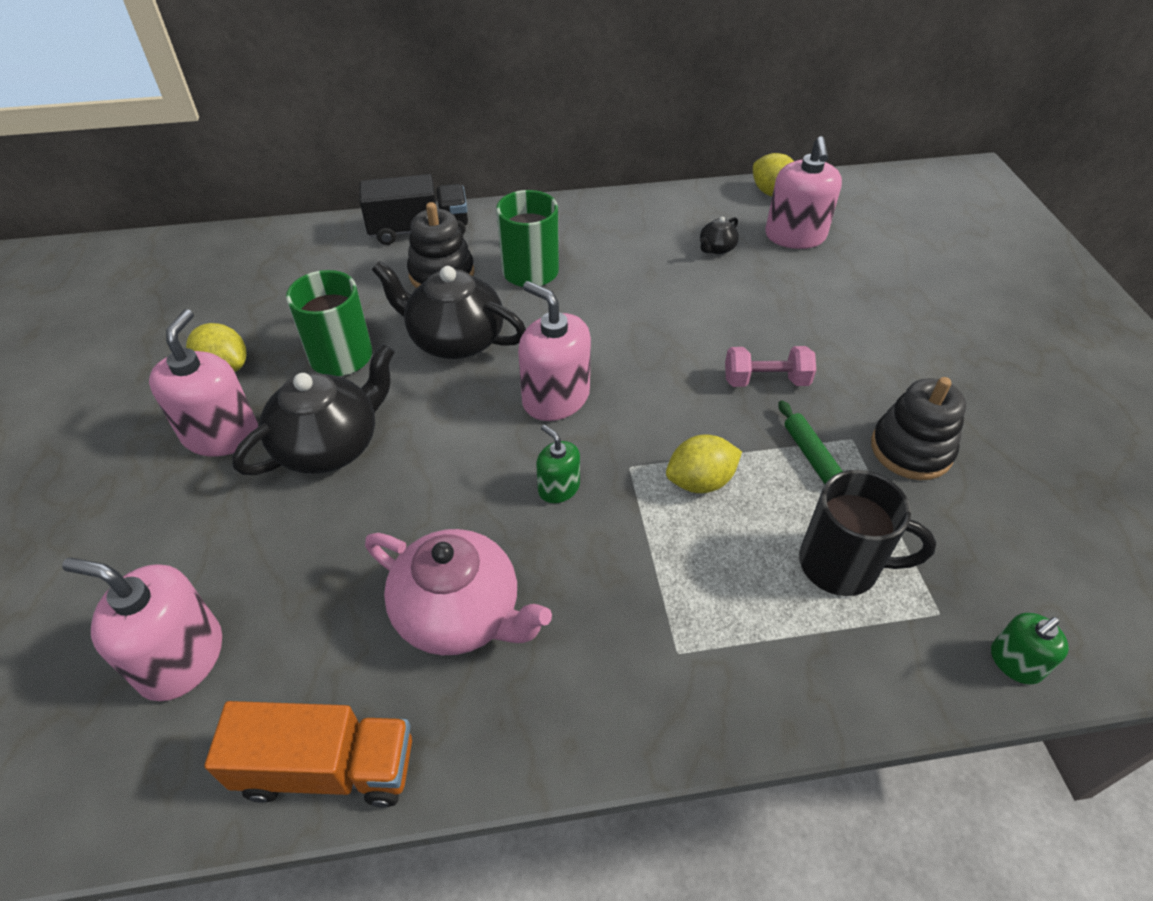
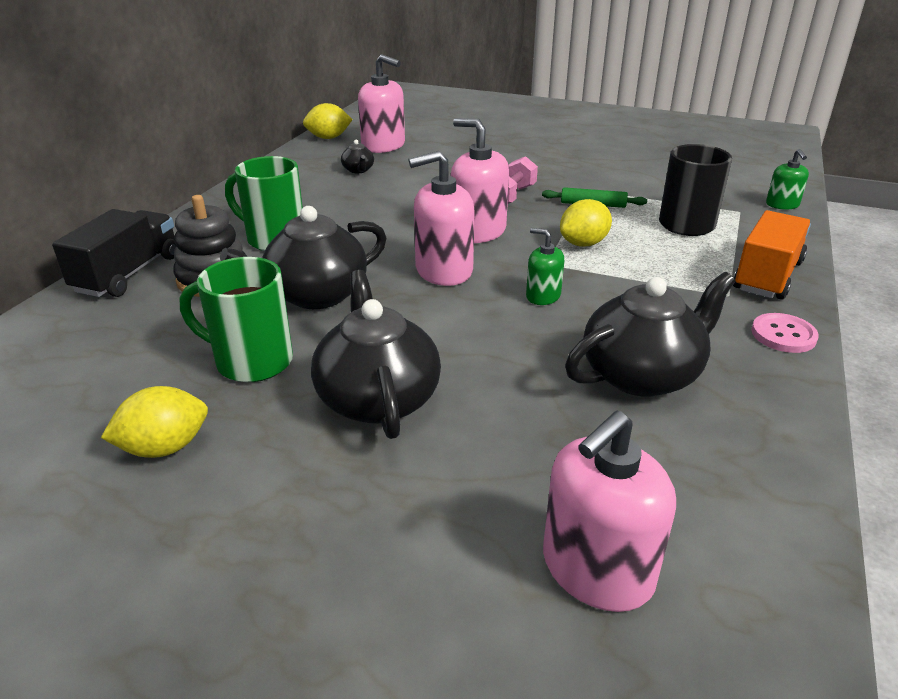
camera: 60 degrees left, 15 degrees down
pink soap dispenser [149,309,258,457] -> pink soap dispenser moved to [451,118,509,243]
orange truck [204,701,412,807] -> orange truck moved to [733,210,811,300]
pink teapot [365,529,552,655] -> black teapot [565,272,735,397]
green soap dispenser [536,425,580,503] -> green soap dispenser turned 45 degrees clockwise [526,228,564,305]
yellow lemon [666,434,742,493] -> yellow lemon turned 45 degrees clockwise [560,199,612,247]
black stacking toy [871,377,966,480] -> none
none -> pink button [752,313,819,353]

